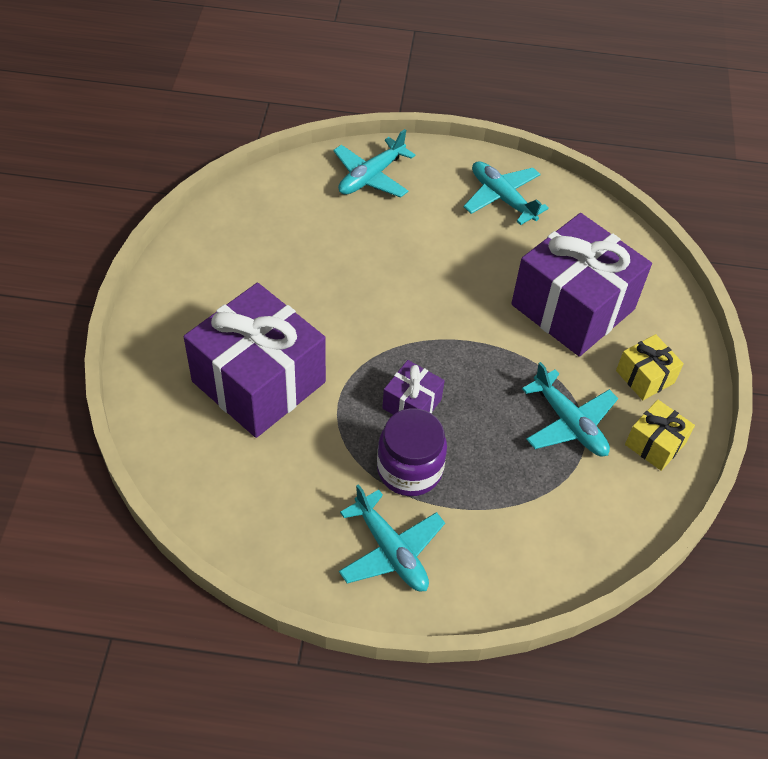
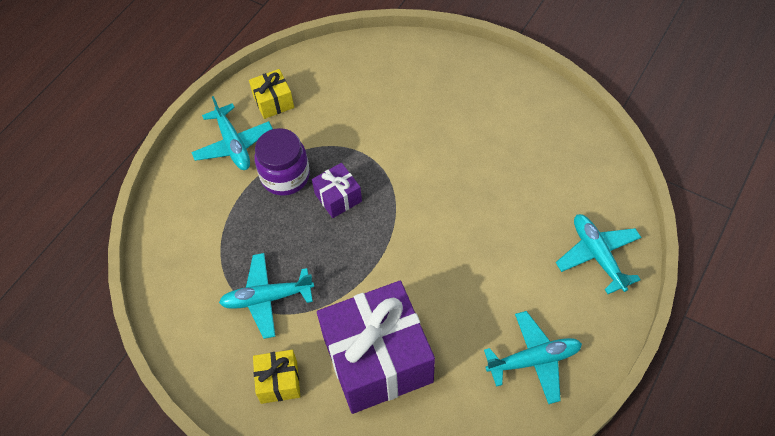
camera: 120 degrees right, 5 degrees up
purple gift [184,283,326,438] -> none
turquoise plane [339,484,445,592] -> turquoise plane turned 105 degrees counterclockwise [191,96,273,170]
yellow gift [625,400,695,471] -> yellow gift moved to [249,69,294,119]

